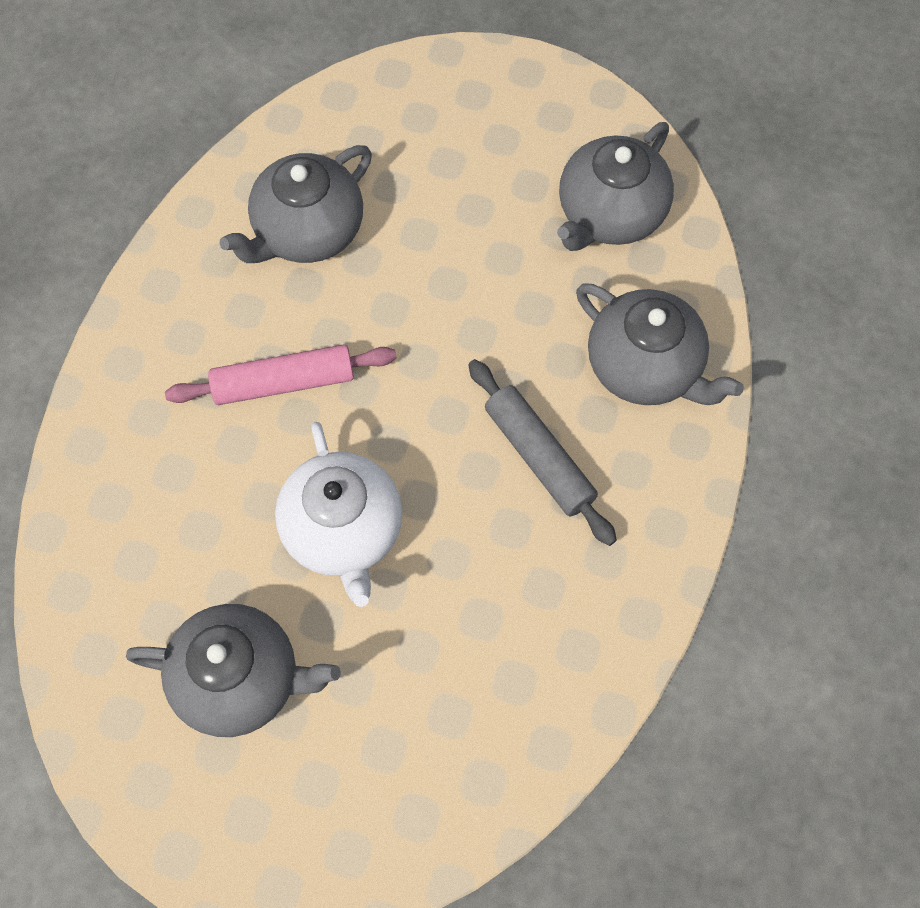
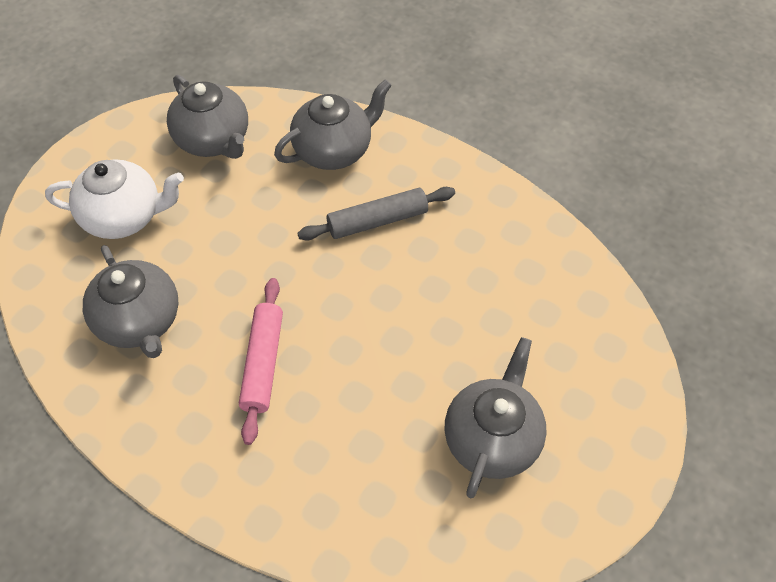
camera: 75 degrees left, 10 degrees down
white teapot [275,422,402,607] -> white teapot moved to [45,159,184,239]

